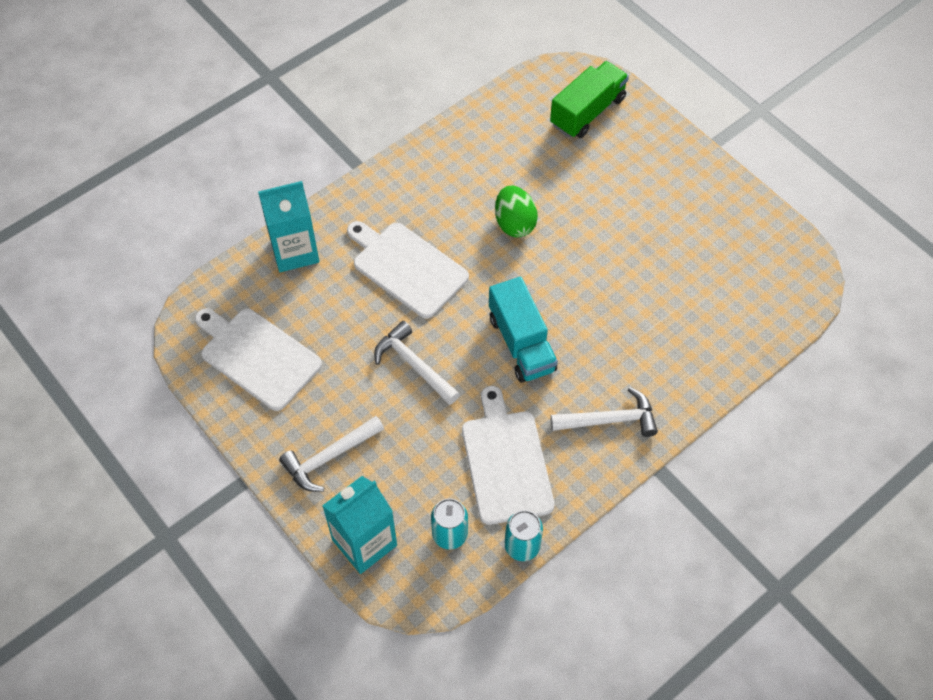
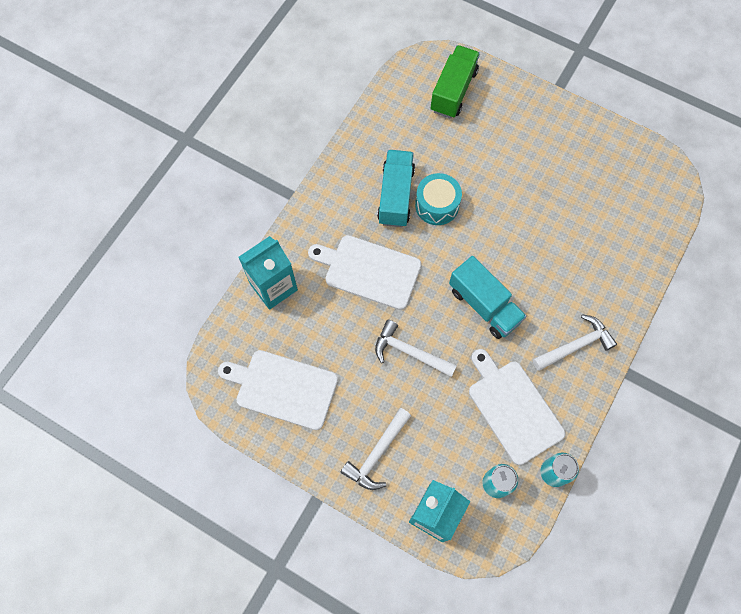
camera: 20 degrees left, 10 degrees up
green egg [495,186,538,237] -> turquoise drum [415,173,462,225]
none -> turquoise truck [377,150,415,227]

